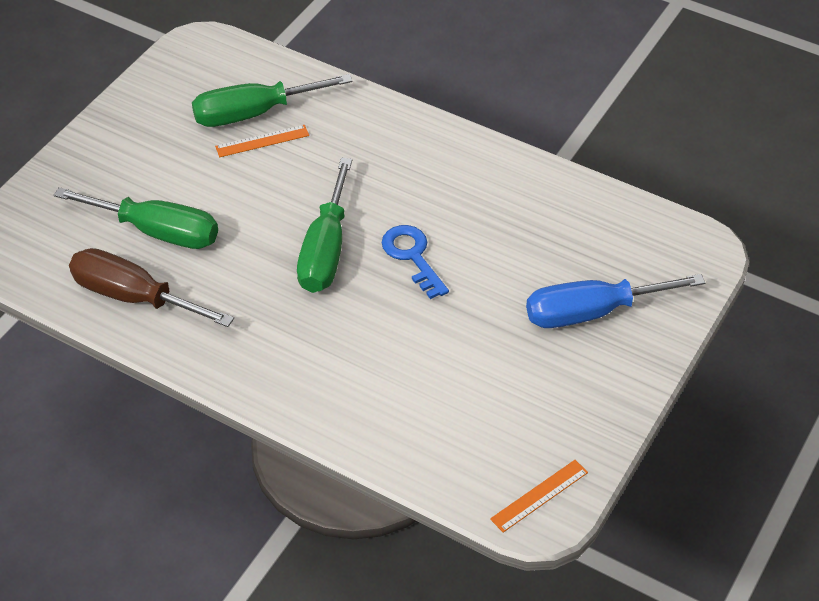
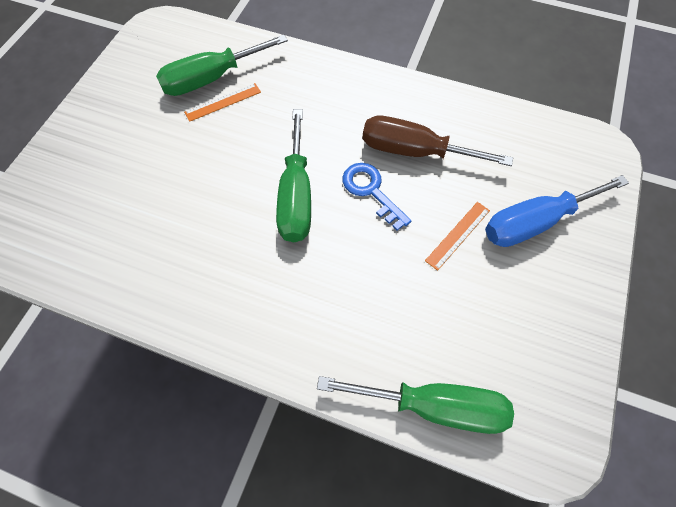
camera: 10 degrees left, 15 degrees up
green screwdriver [54,187,218,249] -> green screwdriver moved to [317,376,514,434]
brown screwdriver [69,248,234,327] -> brown screwdriver moved to [362,116,513,166]
orange ruler [490,460,588,532] -> orange ruler moved to [425,202,490,271]

